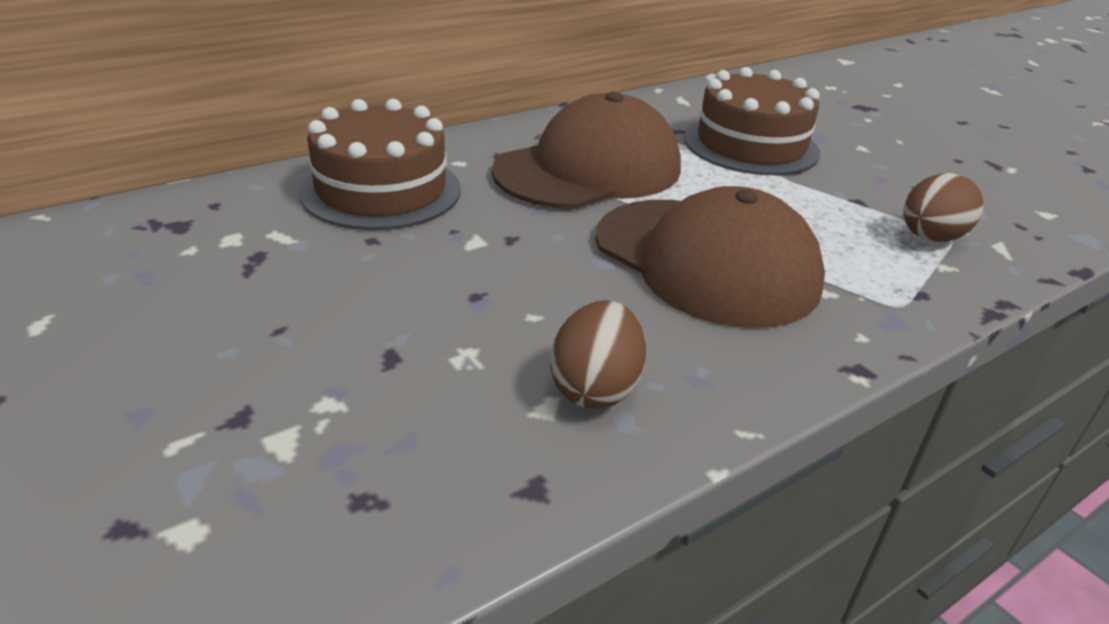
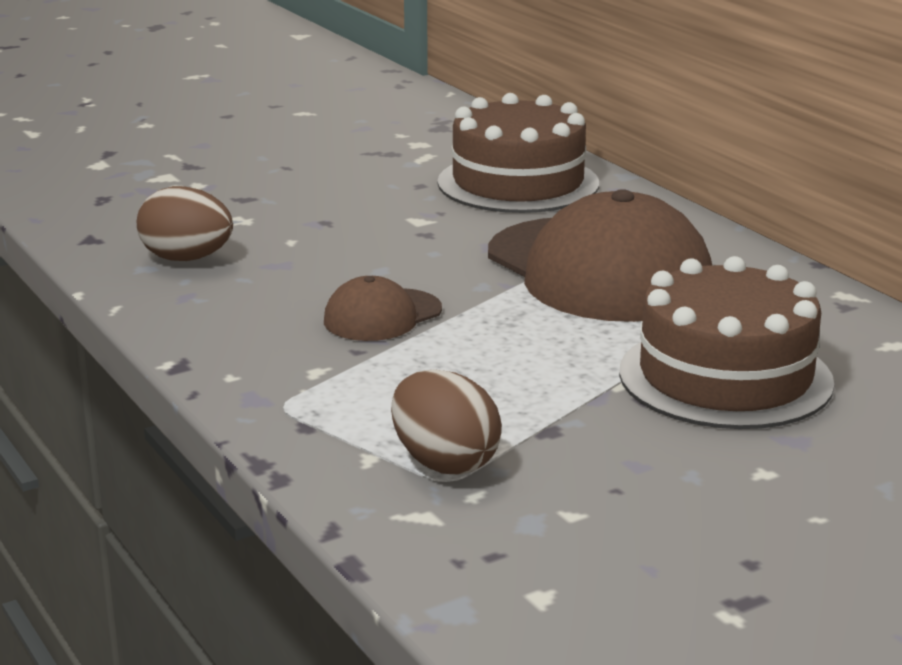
camera: 95 degrees right, 10 degrees down
brown cap [595,186,825,328] -> brown cap [324,276,442,341], size x0.47

